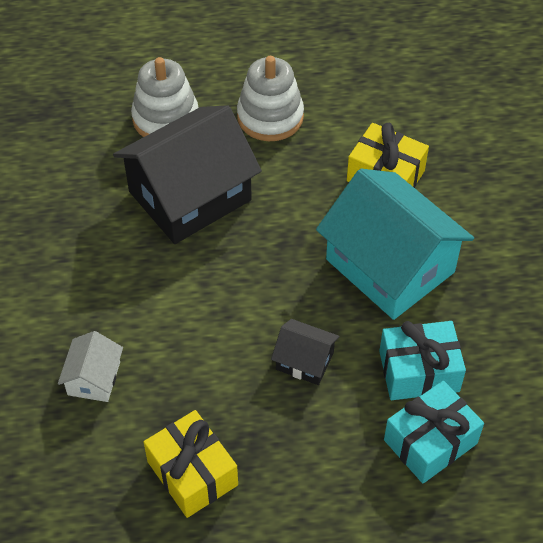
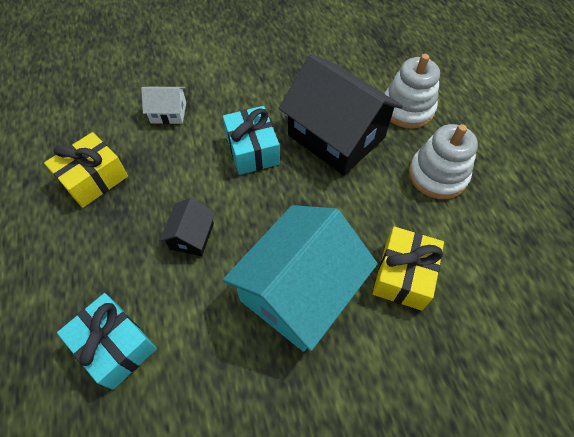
camera: 80 degrees right, 5 degrees up
turquoise gift [379,321,466,400] -> turquoise gift moved to [223,106,280,175]

